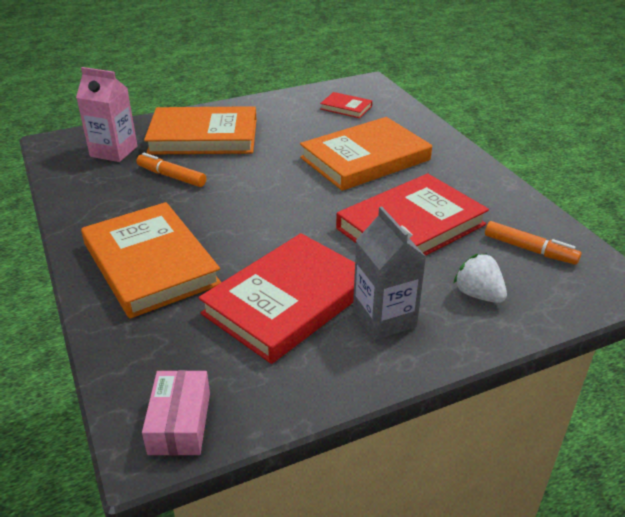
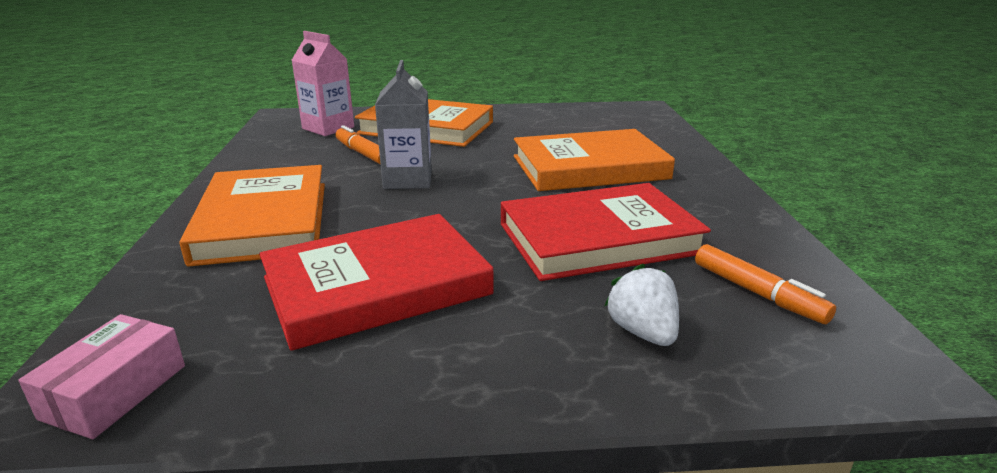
camera: 20 degrees right, 10 degrees down
red book [320,92,372,118] -> none
grey carton [353,207,426,340] -> grey carton moved to [375,60,432,189]

